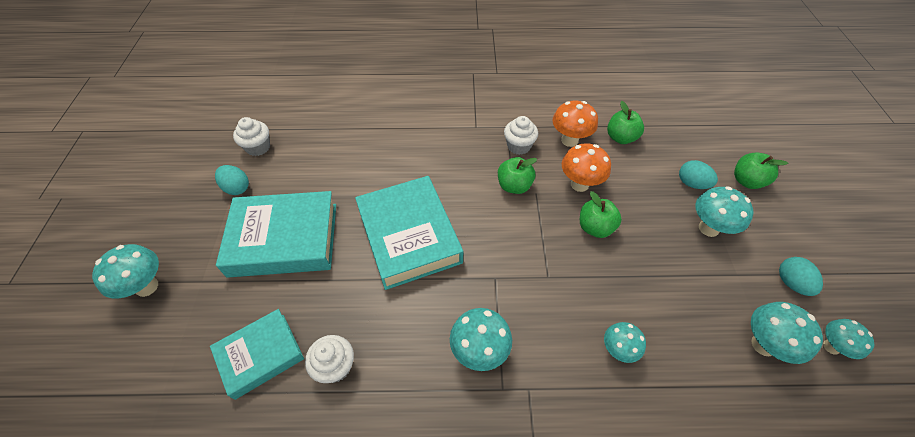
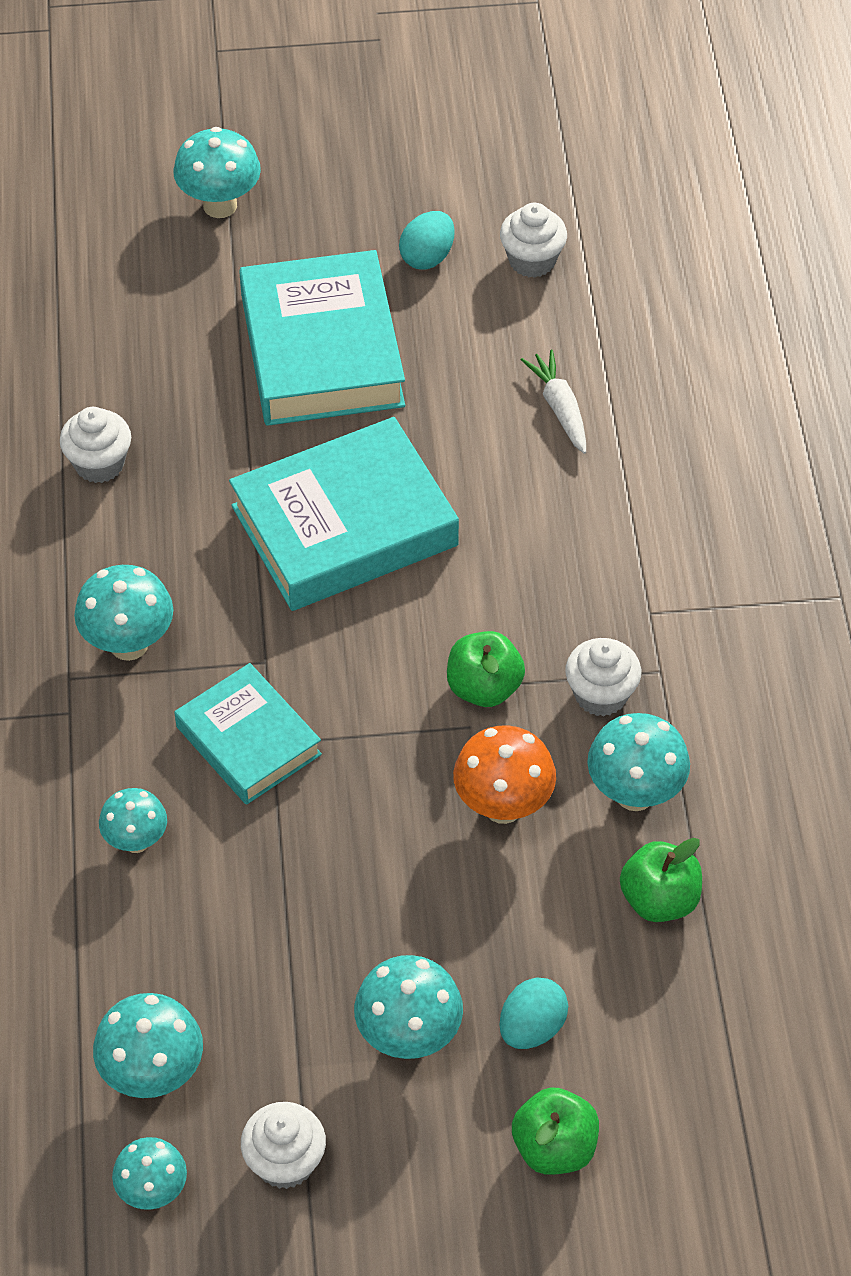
camera: 85 degrees right, 0 degrees up
turquoise book [210,309,304,400] -> turquoise book moved to [175,663,322,805]
orange mushroom [552,100,598,147] -> turquoise mushroom [587,713,690,811]
green apple [580,191,622,238] -> none
turquoise egg [779,257,823,296] -> white cupcake [241,1102,326,1189]
none -> white carrot [520,350,586,454]

